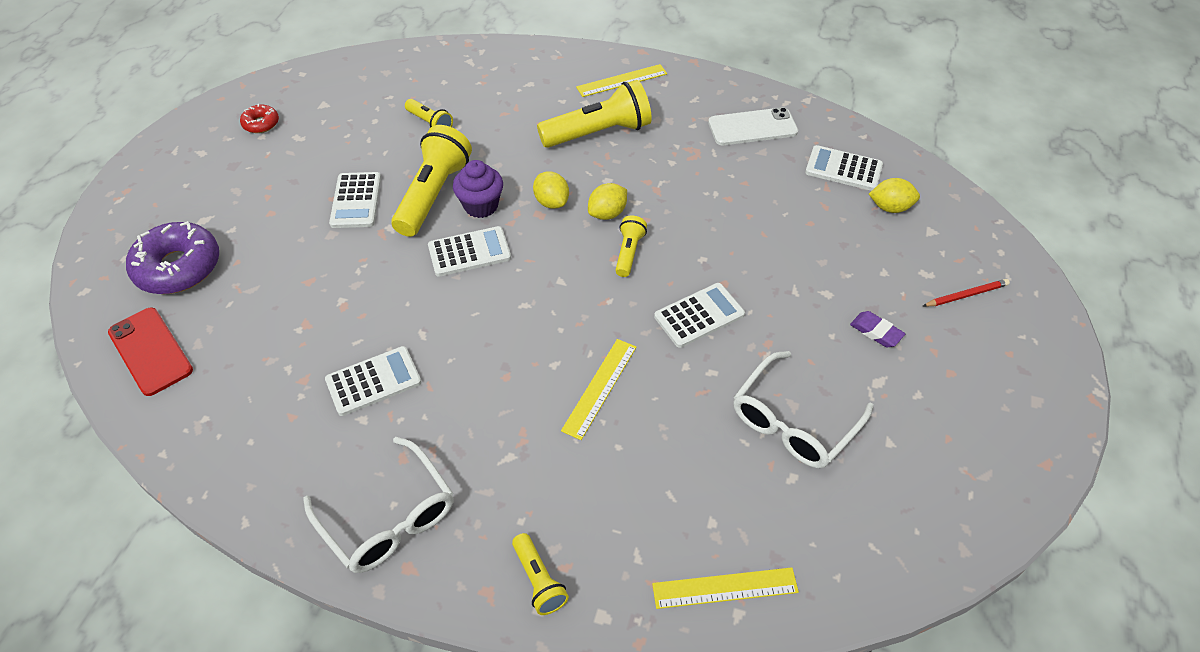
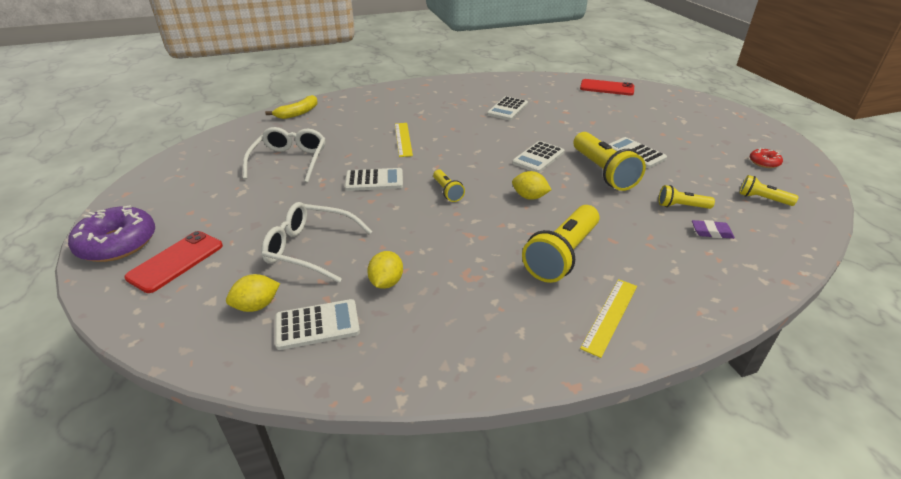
camera: 145 degrees right, 15 degrees down
purple donut [126,221,219,294] -> purple donut moved to [68,205,155,262]
white glasses [303,437,454,573] -> white glasses moved to [261,202,372,283]
purple cupcake [453,160,503,218] -> none
yellow flashlight [512,533,569,615] -> yellow flashlight moved to [739,175,798,206]
yellow lemon [588,183,627,220] -> yellow lemon moved to [367,251,403,289]
yellow ruler [652,567,799,609] -> yellow banana [265,95,317,119]
white calculator [654,283,745,348] -> white calculator turned 120 degrees counterclockwise [345,168,403,191]
white phone [708,107,798,145] -> none
purple eraser [850,311,905,347] -> purple eraser moved to [692,220,735,239]
red pencil [923,279,1010,307] -> red phone [124,231,223,293]

